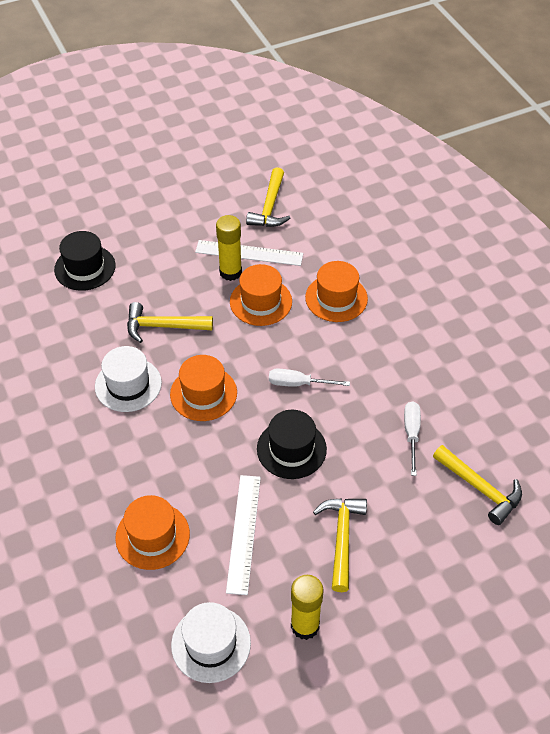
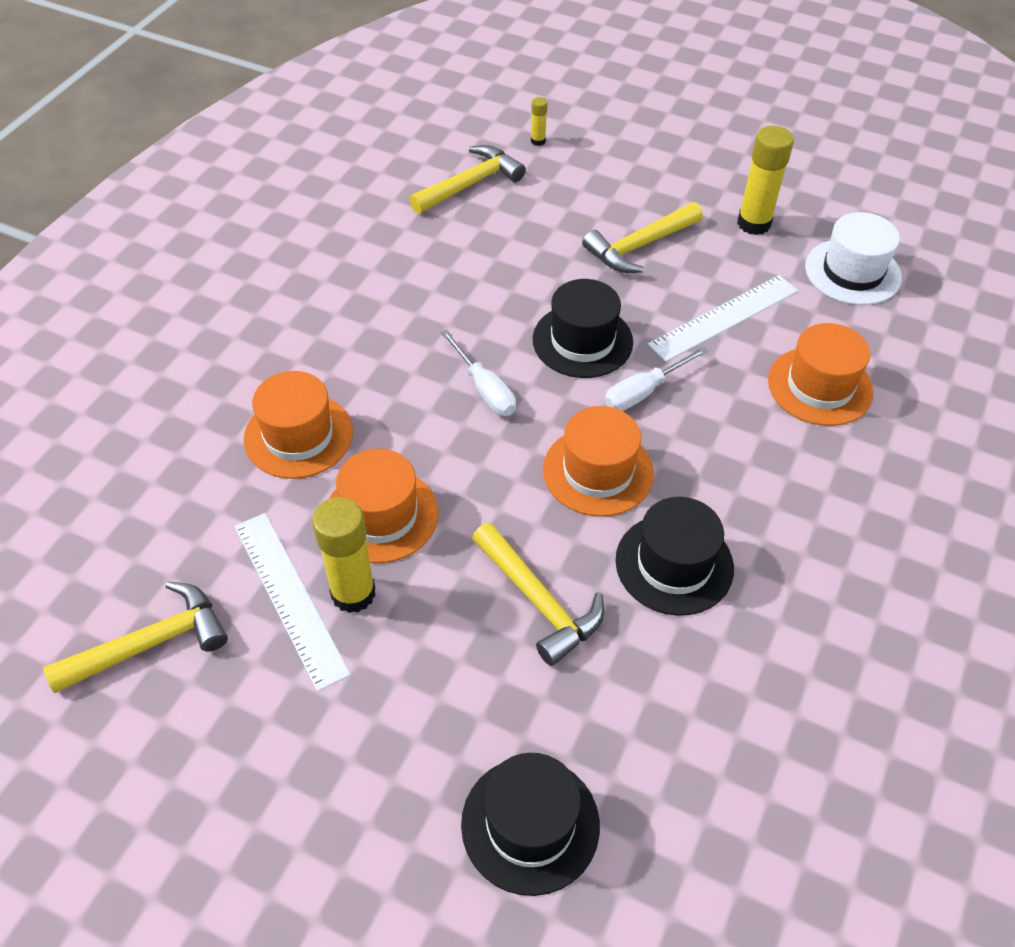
camera: 130 degrees left, 0 degrees up
white hat [95,346,162,412] -> black hat [616,497,734,616]
white screwdriver [404,401,421,476] -> white screwdriver moved to [604,347,708,411]
yellow hammer [433,445,522,525] -> yellow hammer turned 45 degrees clockwise [409,145,526,214]
none -> yellow glue stick [531,97,548,146]

